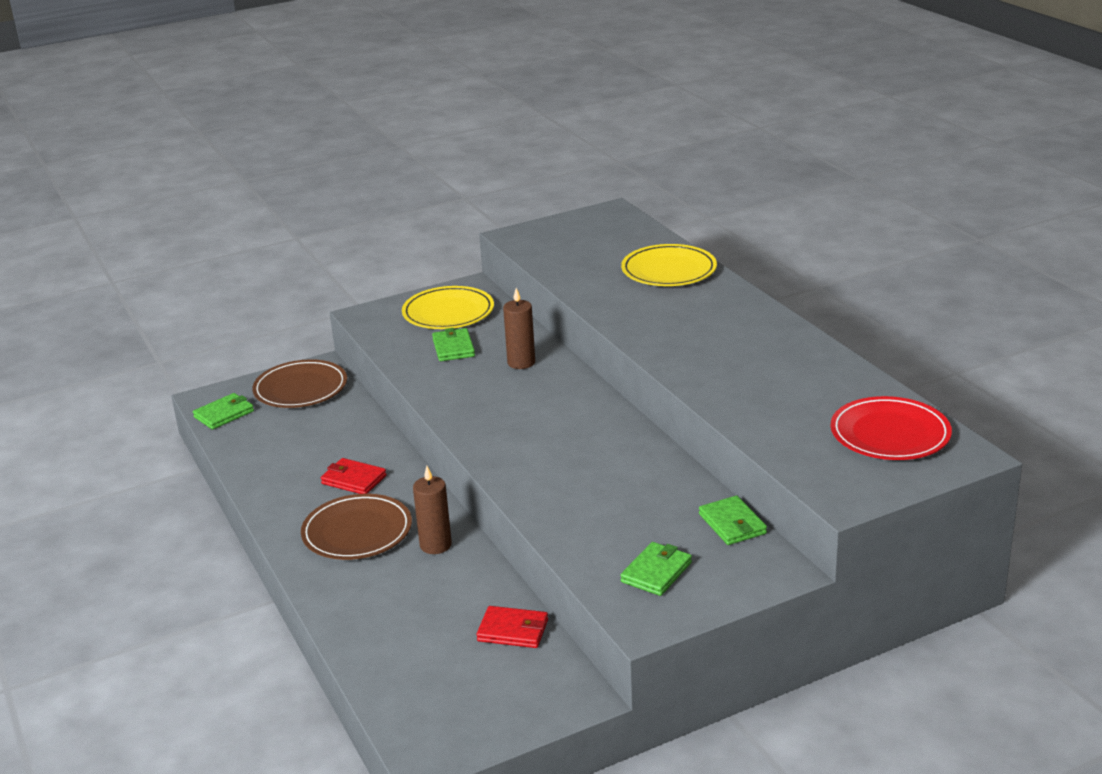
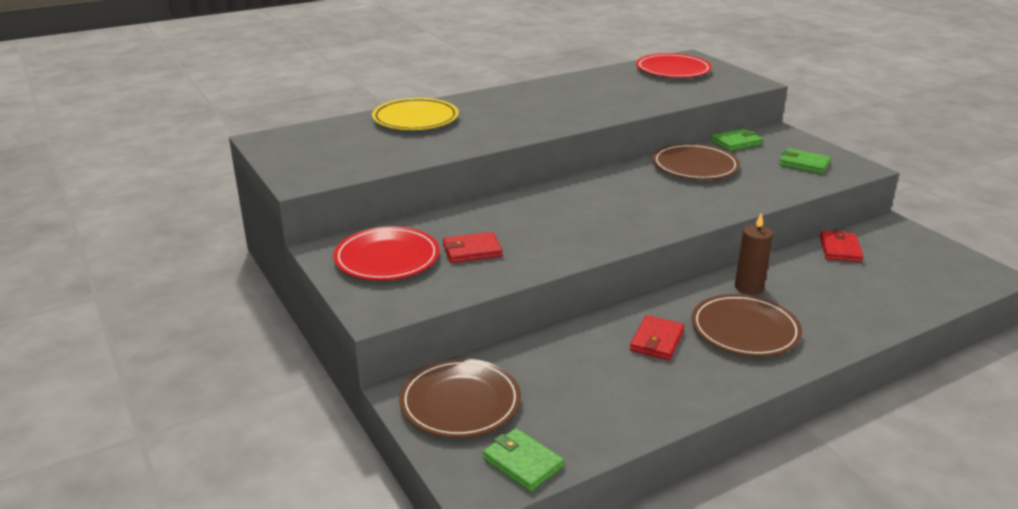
camera: 95 degrees left, 0 degrees up
yellow plate [402,286,494,329] -> red plate [333,226,440,280]
green wallet [432,328,475,361] -> red wallet [443,232,502,263]
brown candle [503,288,535,369] -> none
none -> brown plate [652,143,740,180]

